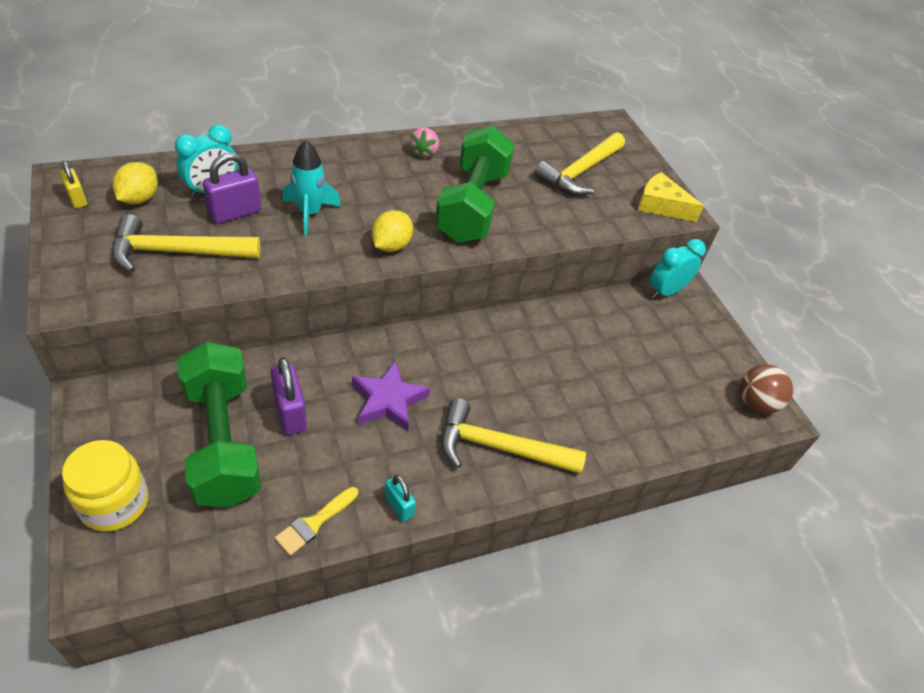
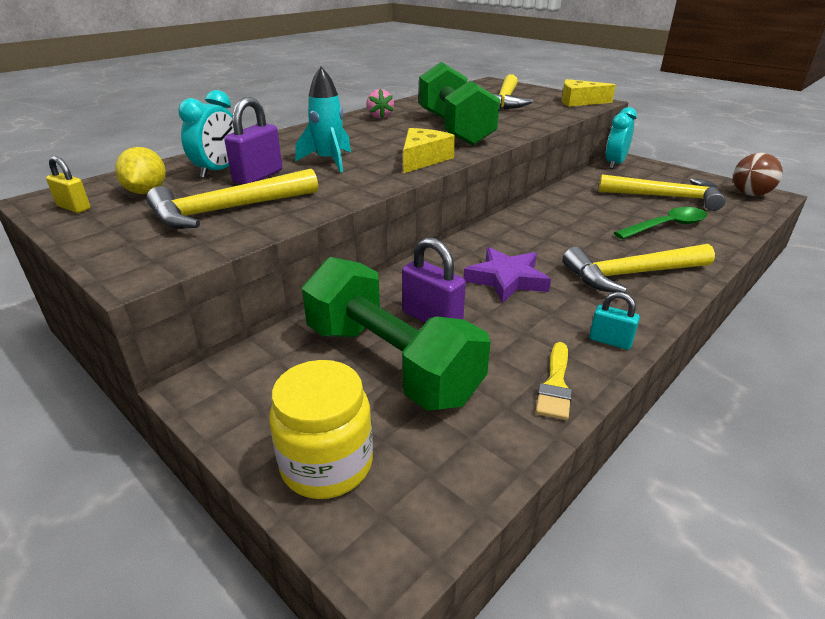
camera: 20 degrees left, 15 degrees down
yellow lemon [371,210,413,252] -> yellow cheese [403,128,455,173]
none -> yellow hammer [599,174,726,211]
none -> green spoon [614,207,707,239]

